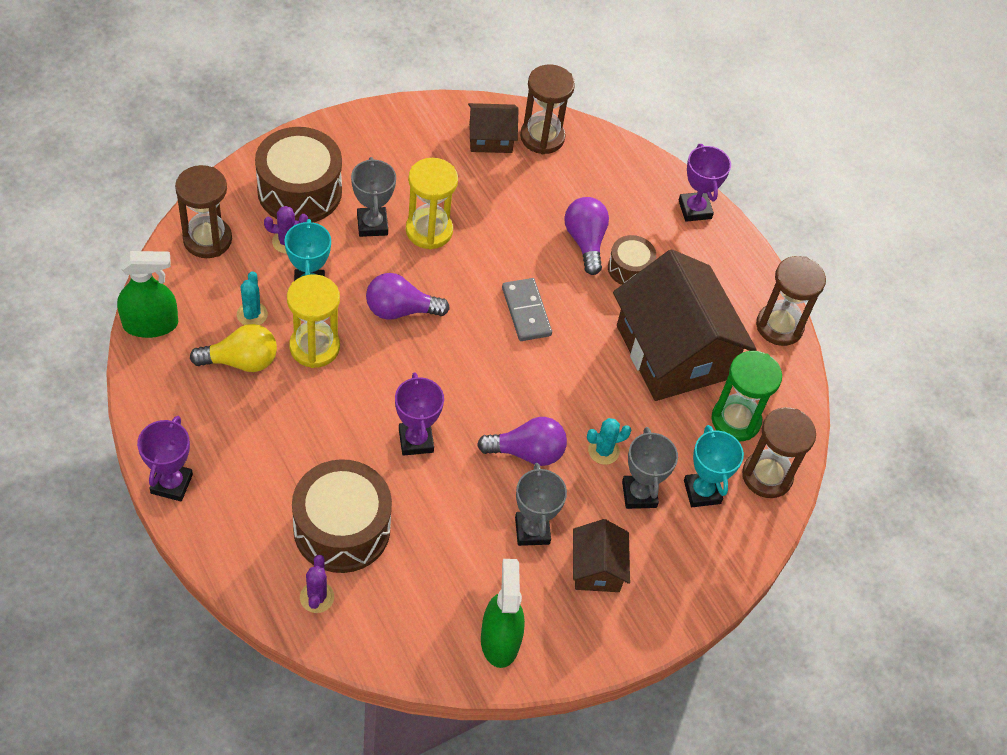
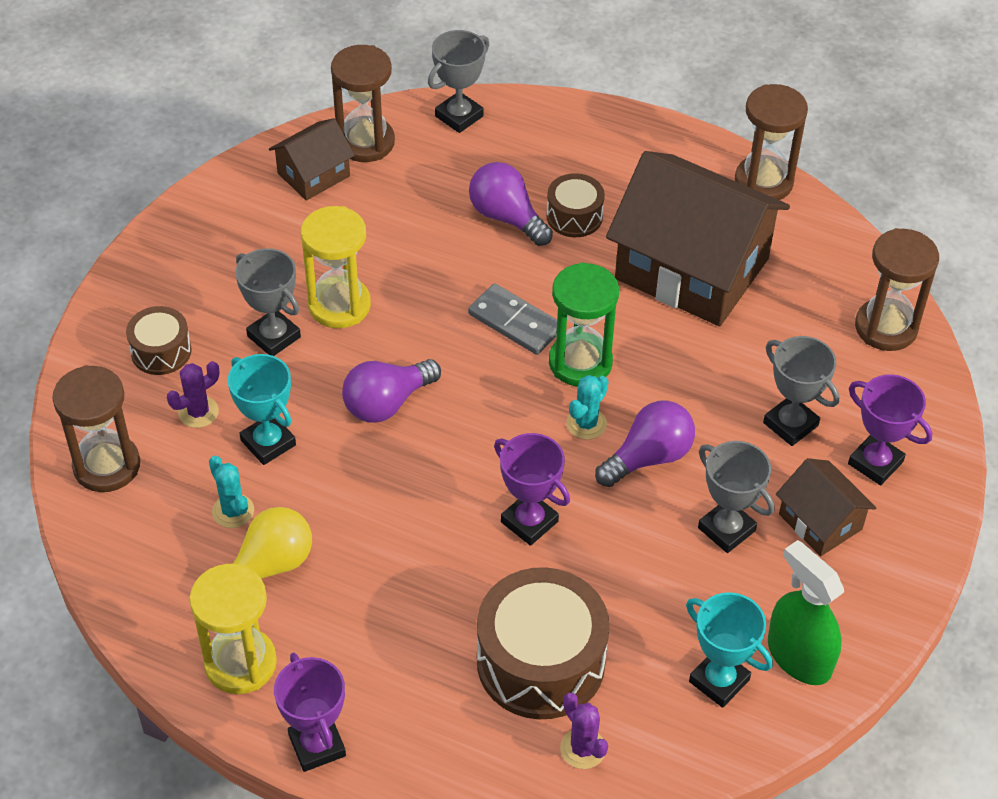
camera: 30 degrees left, 5 degrees down
green spray bottle [117,251,178,338] -> none
brown drum [255,127,342,222] -> brown drum [126,306,192,375], size x0.53
yellow hourglass [287,274,340,368] -> yellow hourglass moved to [189,564,277,694]
turquoise cactus [587,418,631,465] -> turquoise cactus moved to [566,375,609,439]
purple trophy [679,144,731,222] -> purple trophy moved to [848,374,932,485]
turquoise trophy [684,425,744,507] -> turquoise trophy moved to [686,592,773,708]
green hourglass [711,351,782,441] -> green hourglass moved to [549,262,619,387]
none -> grey trophy [428,30,490,133]

